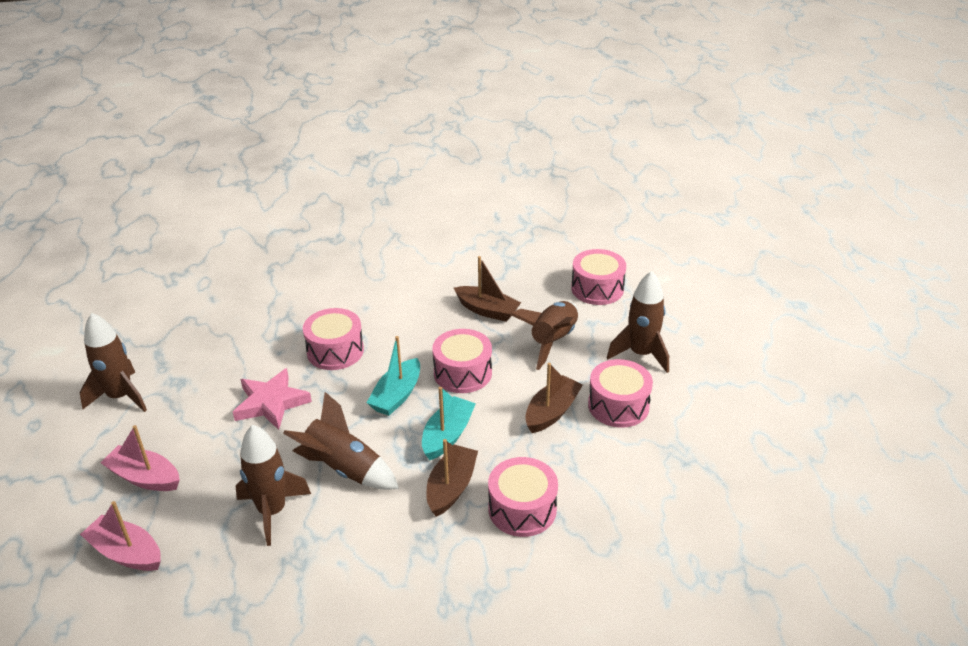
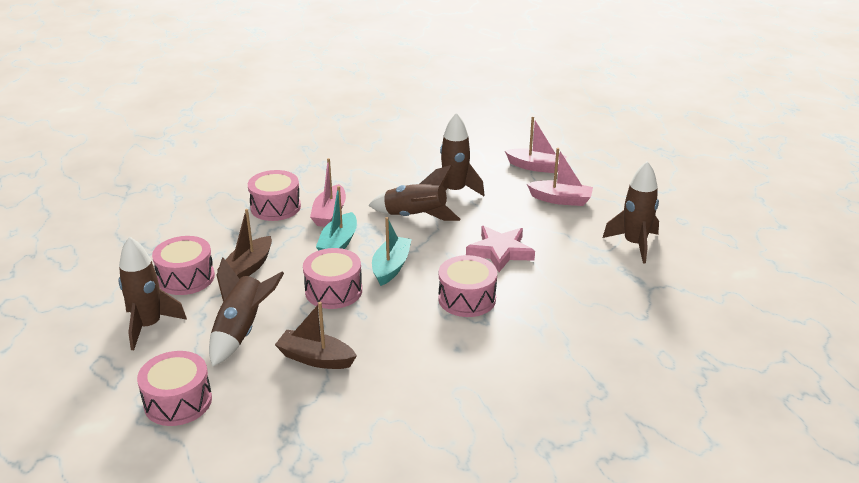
camera: 170 degrees right, 5 degrees down
brown boat [427,439,478,517] -> pink boat [310,158,346,227]

